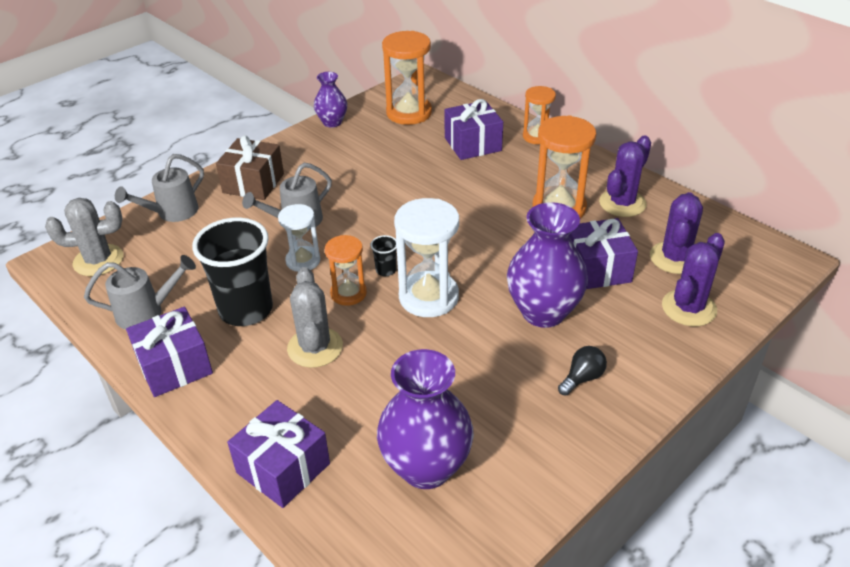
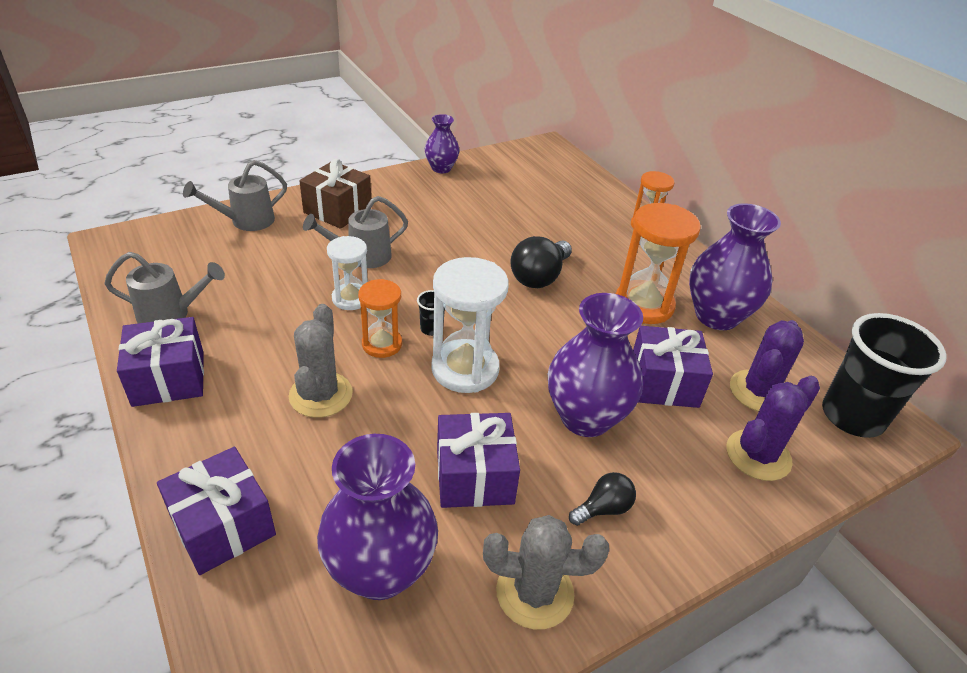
camera: 10 degrees right, 0 degrees up
grey cactus [45,198,123,276] -> grey cactus moved to [483,515,609,630]
black cup [192,217,273,326] -> black cup moved to [822,313,947,438]
orange hourglass [382,31,432,125] -> none
purple gift [444,99,503,160] -> purple gift moved to [437,413,520,508]
purple cactus [599,136,651,217] -> purple vase [689,203,781,330]
none -> black light bulb [510,236,572,288]

